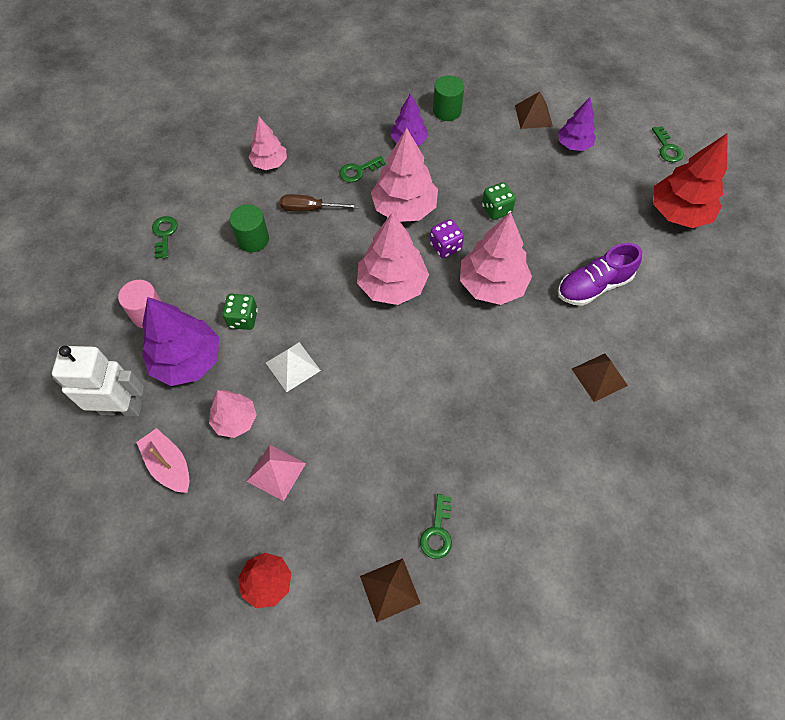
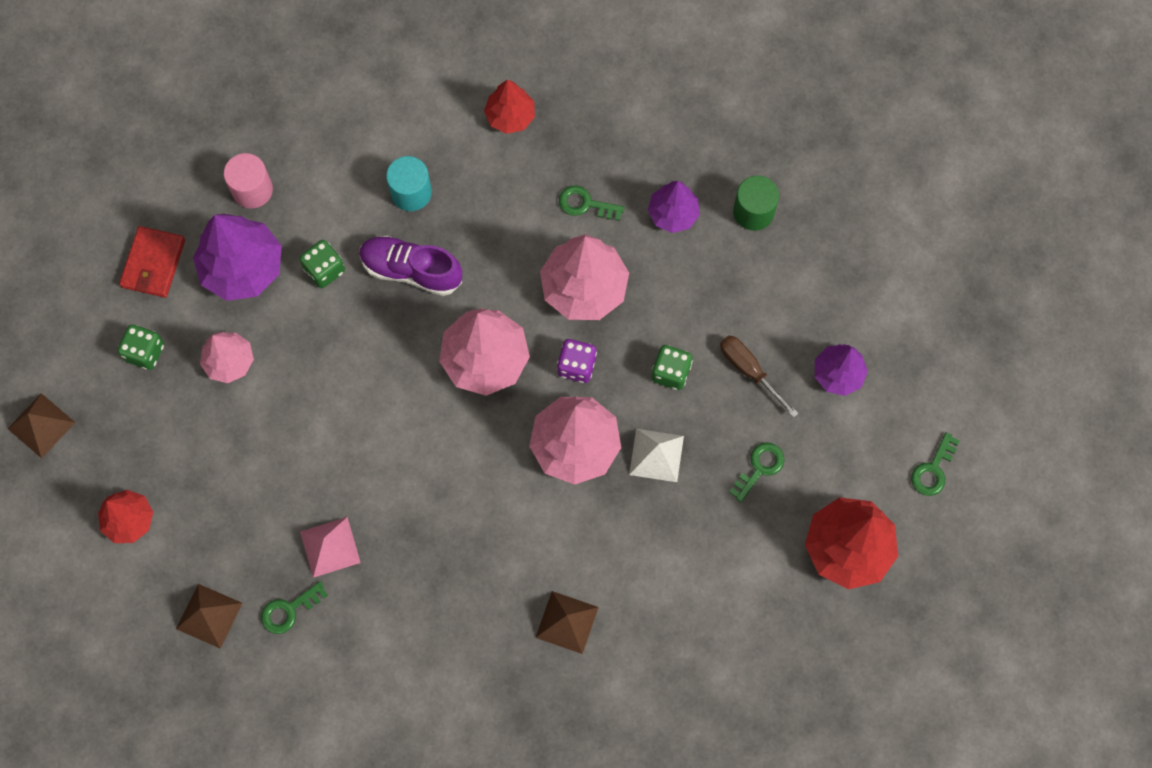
camera: 45 degrees right, 10 degrees up
white robot [52,346,144,416] -> red wallet [119,226,185,298]
pink boat [136,428,189,493] -> green dice [117,324,164,370]
green key [152,216,177,259] -> green key moved to [729,442,785,502]
green cylinder [230,204,269,252] -> turquoise cylinder [386,156,432,211]
pink pyramid [246,445,306,501] -> pink pyramid moved to [300,517,361,578]
pink tree [248,117,287,170] -> red tree [484,79,535,134]
white pyramid [266,342,321,392] -> white pyramid moved to [629,429,684,482]
brown screwdriver [280,194,359,212] -> brown screwdriver moved to [720,336,798,418]
brown pyramid [515,92,553,129] -> brown pyramid moved to [7,393,76,458]
purple shoe [558,243,642,306] -> purple shoe moved to [359,236,462,296]

